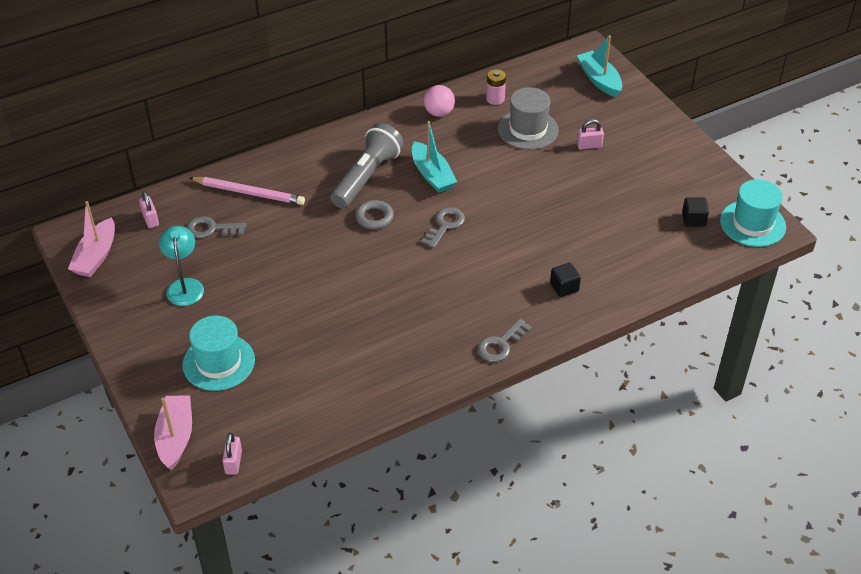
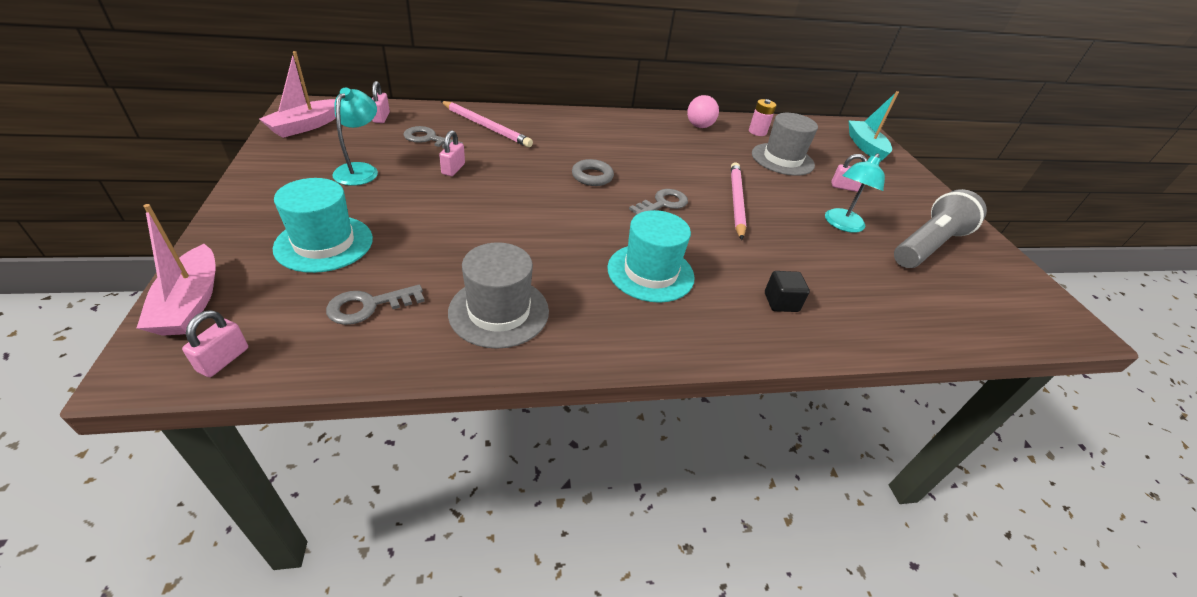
camera: 15 degrees right, 5 degrees down
pink boat [154,395,192,470] -> pink boat turned 150 degrees clockwise [137,204,216,336]
grey flashlight [330,123,404,209] -> grey flashlight moved to [894,189,987,268]
turquoise boat [412,121,457,193] -> none
grey key [478,319,532,362] -> grey key moved to [326,285,425,325]
black cube [682,197,709,227] -> none
turquoise hat [720,179,786,247] -> turquoise hat moved to [607,210,695,303]
none -> pink padlock [439,130,465,176]
none -> grey hat [448,242,549,349]
none -> pink pencil [731,162,746,240]
none -> turquoise lamp [825,153,885,233]

